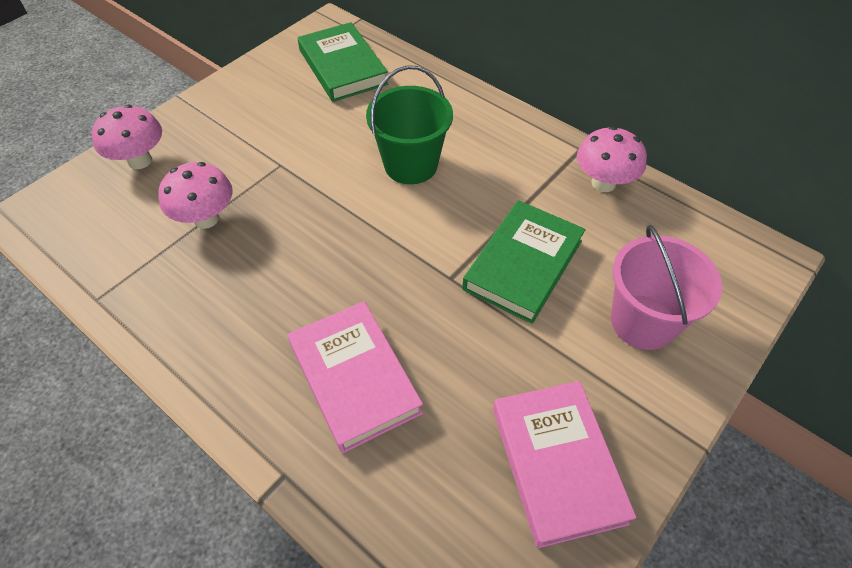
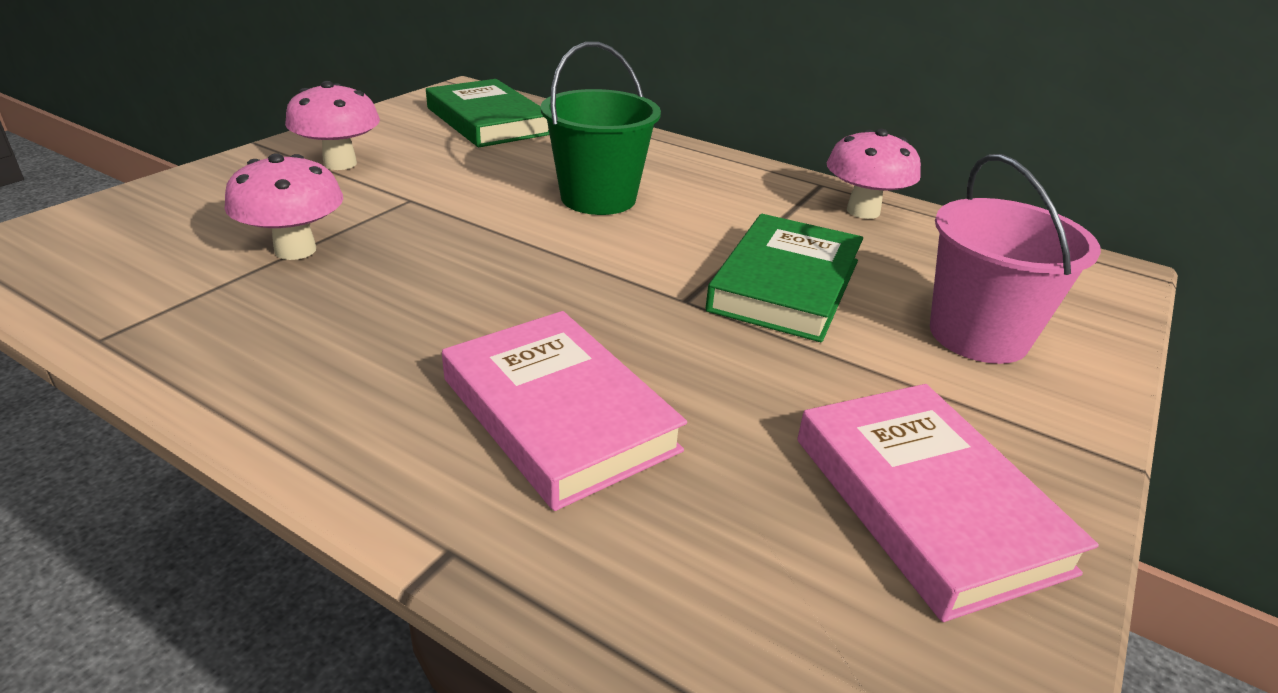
camera: 10 degrees left, 20 degrees down
pink mushroom [92,105,162,169] -> pink mushroom moved to [285,81,380,170]

